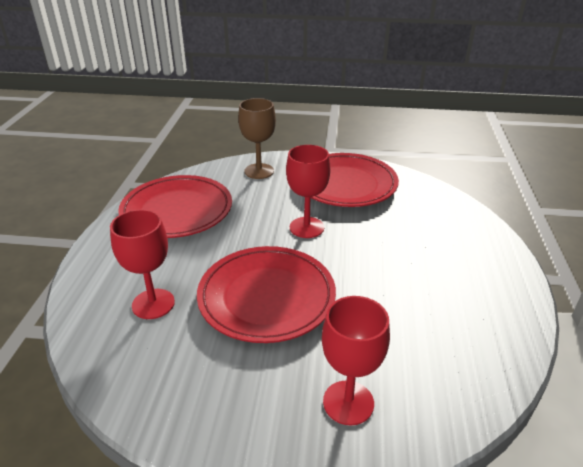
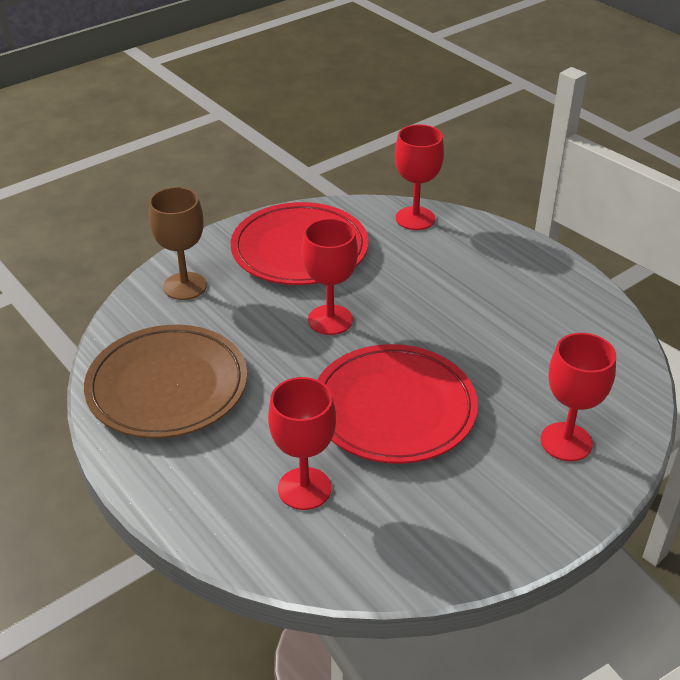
camera: 45 degrees left, 5 degrees up
red plate [118,175,232,238] -> brown plate [84,325,247,438]
none -> red goblet [395,124,444,230]

